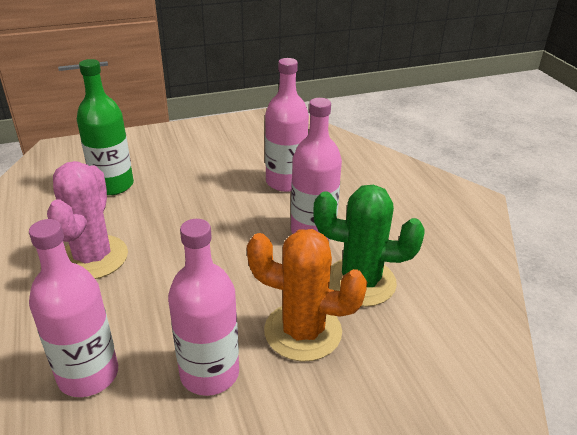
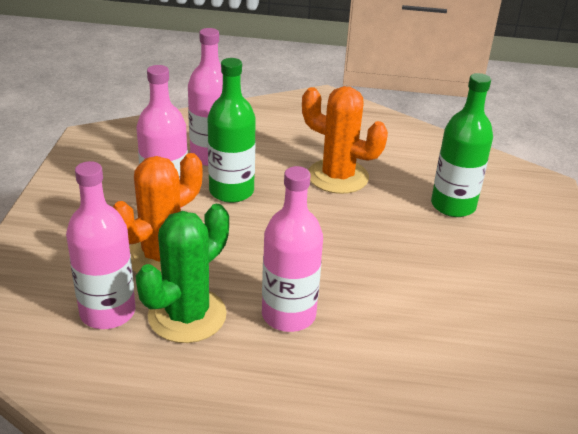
camera: 115 degrees right, 0 degrees up
pink cactus [47,161,128,279] -> orange cactus [302,86,388,194]
pink bottle [265,58,309,192] -> pink bottle moved to [66,161,136,329]
none -> green bottle [208,58,256,203]

